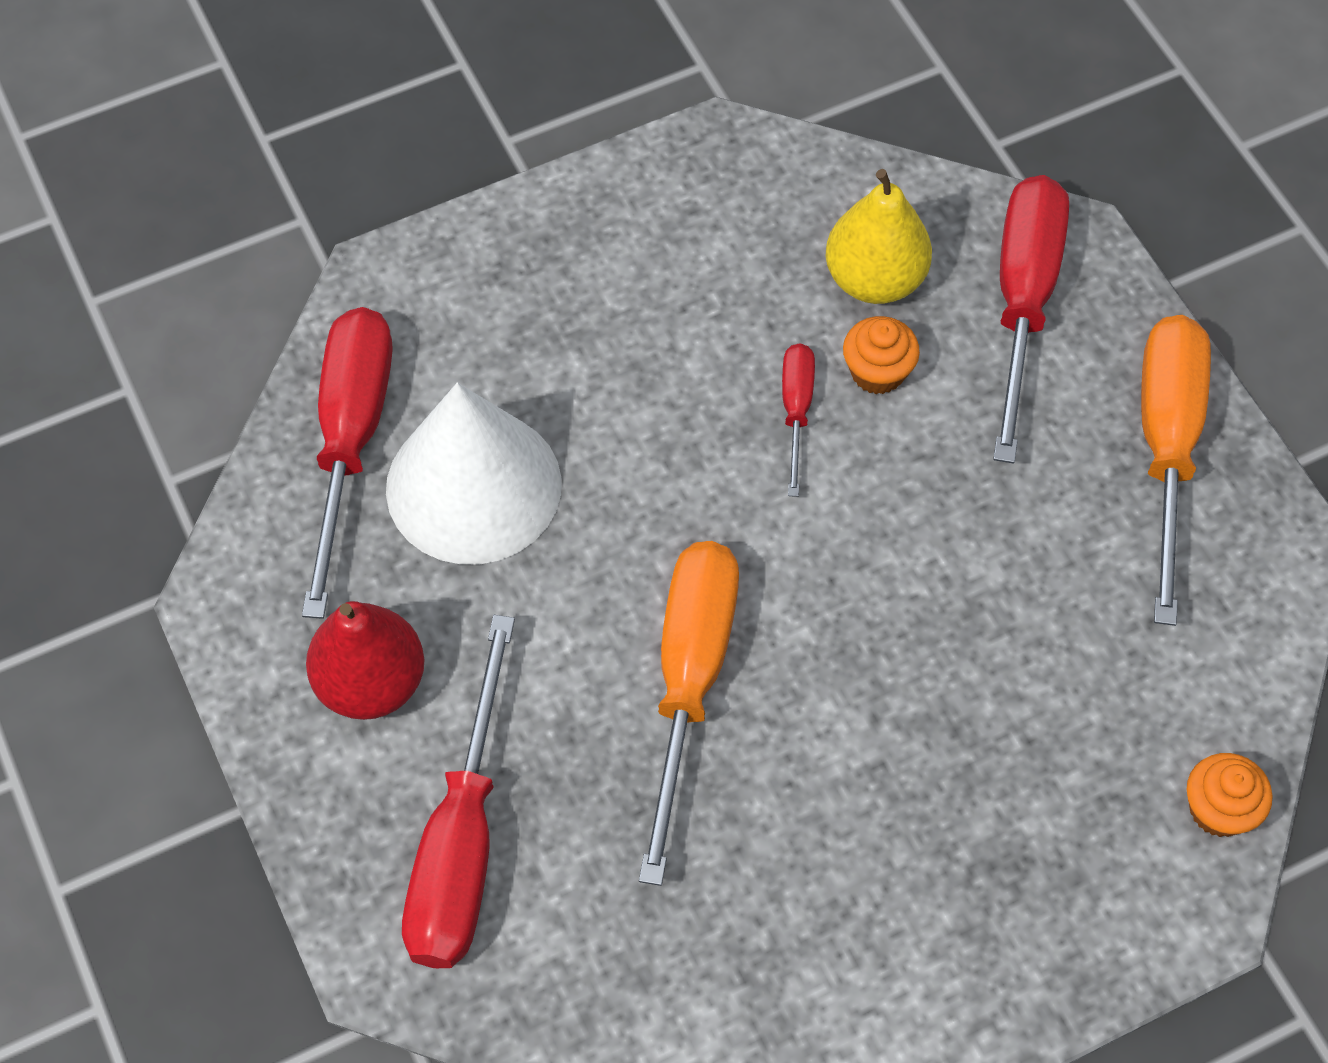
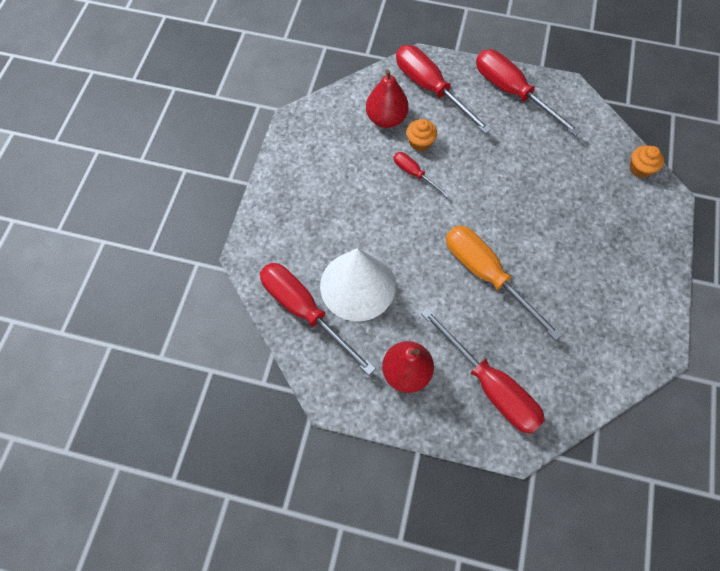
camera: 50 degrees left, 5 degrees up
yellow pear [825,169,932,304] -> red pear [366,69,409,128]
orange screwdriver [1141,315,1211,626] -> red screwdriver [476,49,581,136]

